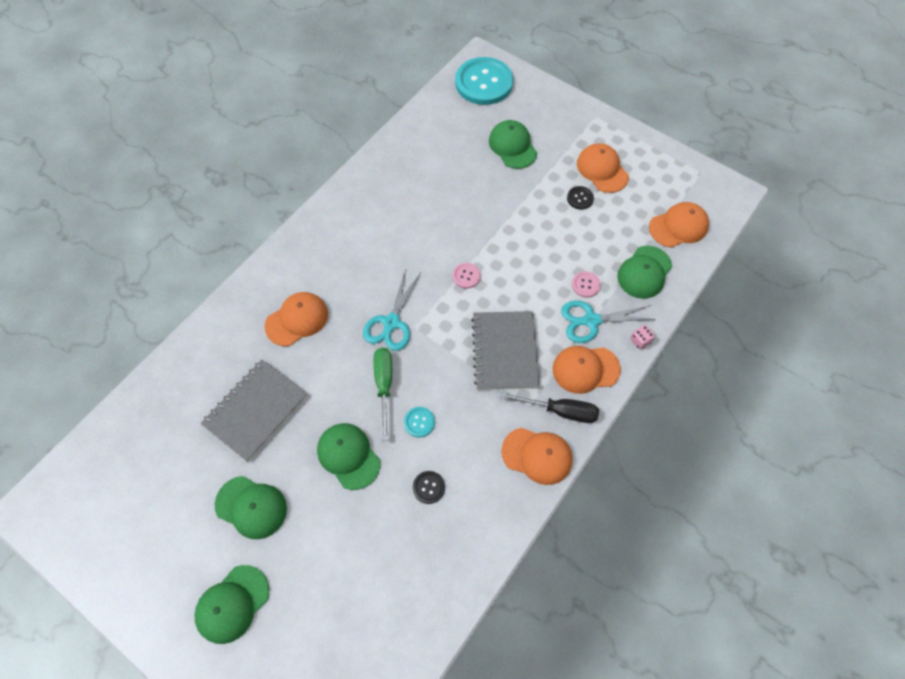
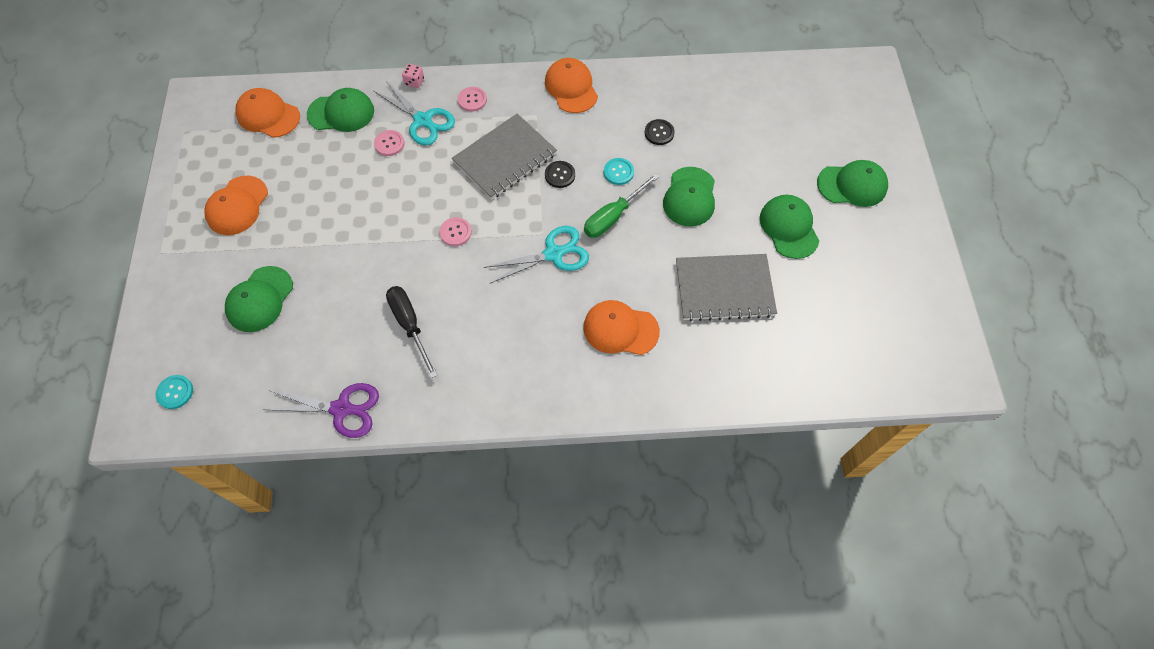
camera: 130 degrees left, 0 degrees up
turquoise button [455,57,513,105] -> turquoise button [155,375,193,409], size x0.42
black screwdriver [500,392,599,423] -> black screwdriver moved to [386,286,438,378]
orange cap [553,346,621,394] -> pink button [458,87,487,112]
black button [567,186,594,210] -> black button moved to [545,161,575,188]
none -> purple scissors [263,383,379,438]

